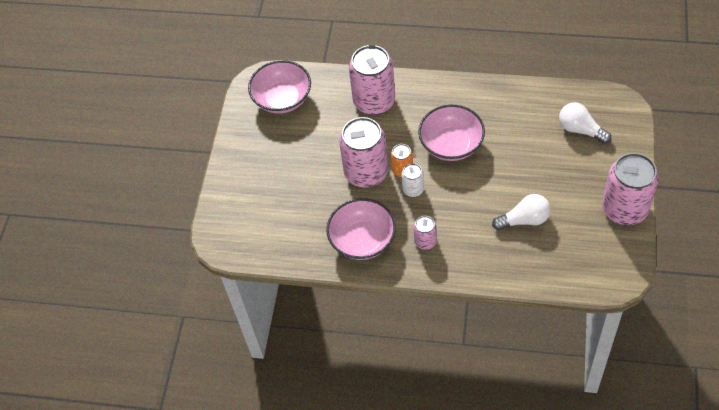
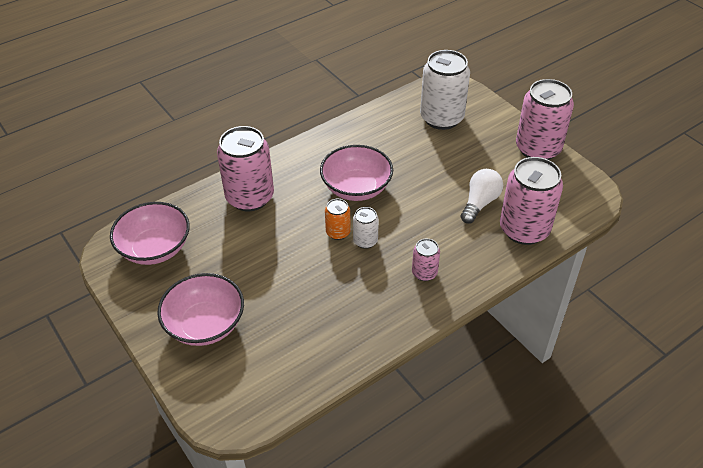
camera: 50 degrees left, 10 degrees down
pink bowl [326,198,396,260] -> pink bowl moved to [157,273,244,346]
pink can [339,117,388,188] -> pink can moved to [500,157,563,245]
white light bulb [559,103,611,144] -> white can [420,50,470,130]

